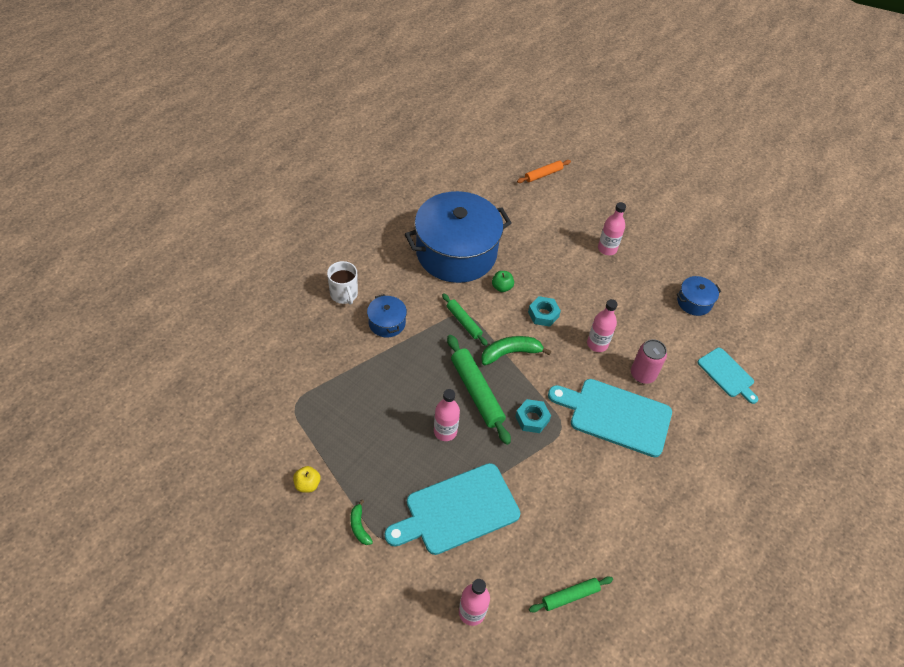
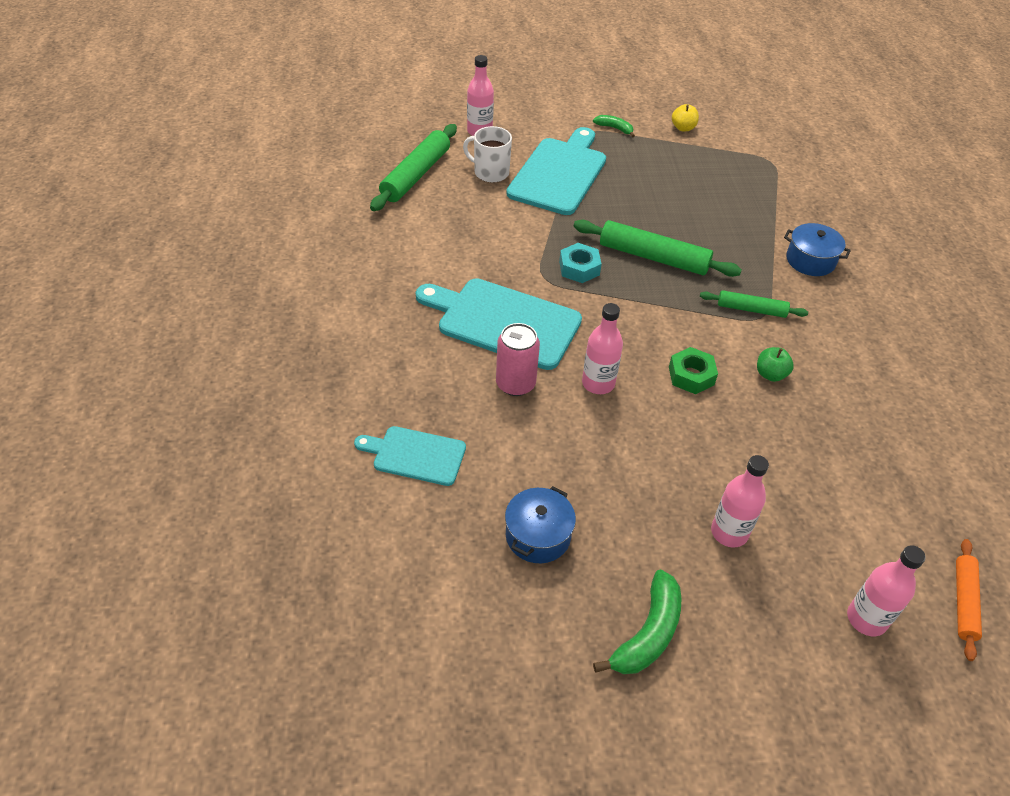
camera: 140 degrees right, 5 degrees down
white mug [327,261,358,305] -> white mug moved to [463,126,512,183]
blue pot [405,191,512,283] -> none
pink bottle [434,389,460,441] -> pink bottle moved to [847,545,926,636]
green banana [481,336,551,365] -> green banana moved to [593,569,681,674]
turquoise nut [528,296,561,327] -> green nut [669,347,718,394]
green rolling pin [529,576,613,613] -> green rolling pin [370,124,457,211], size x1.70
turquoise cutting board [548,379,672,457] -> turquoise cutting board turned 135 degrees counterclockwise [416,278,582,370]

